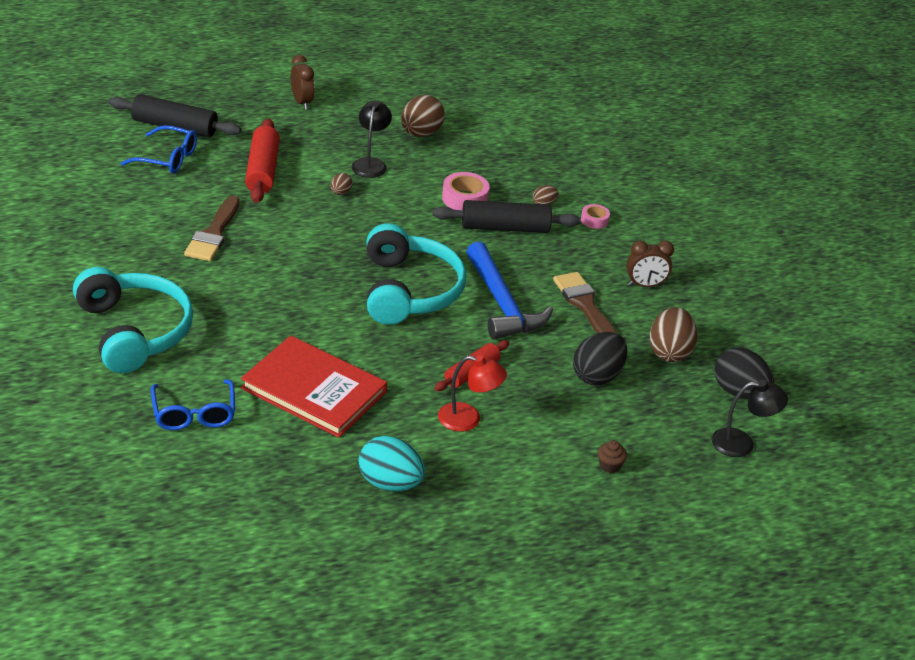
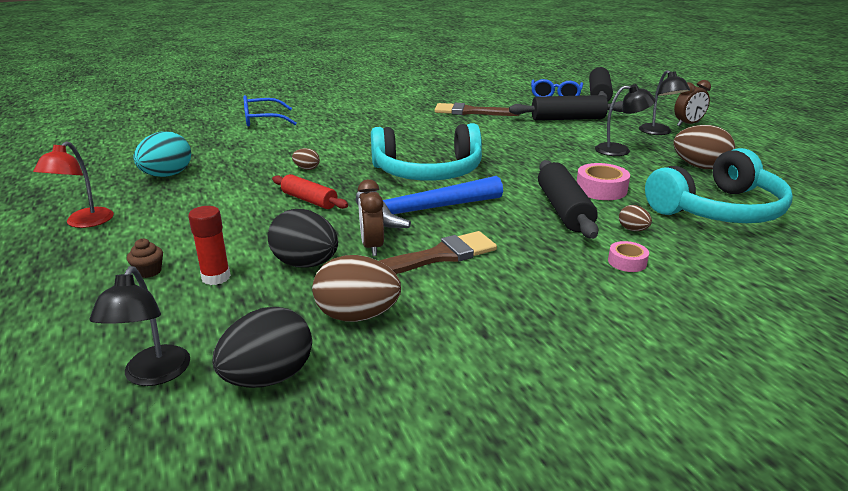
camera: 90 degrees right, 10 degrees down
turquoise headphones [73,267,193,373] -> turquoise headphones moved to [645,148,793,223]
red book [241,336,387,438] -> none
red rolling pin [245,118,280,203] -> black rolling pin [509,95,623,121]
brown egg [331,173,353,195] -> brown egg moved to [292,148,320,170]
red lamp [438,356,507,432] -> red lamp moved to [33,141,114,228]
brown clock [626,240,674,287] -> brown clock moved to [358,179,384,256]
none -> red glue stick [188,206,231,285]
none -> black lamp [639,70,690,135]

